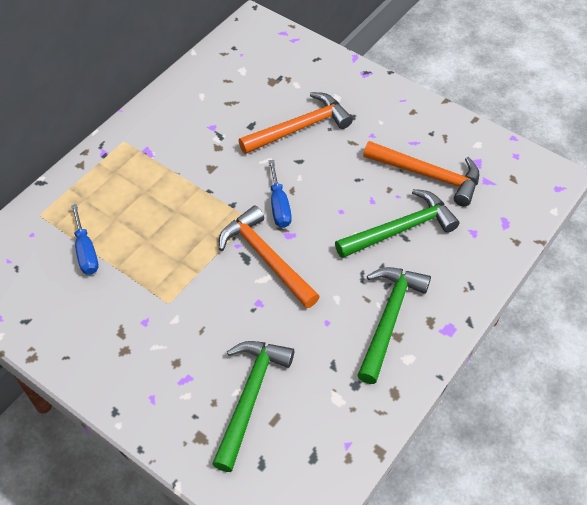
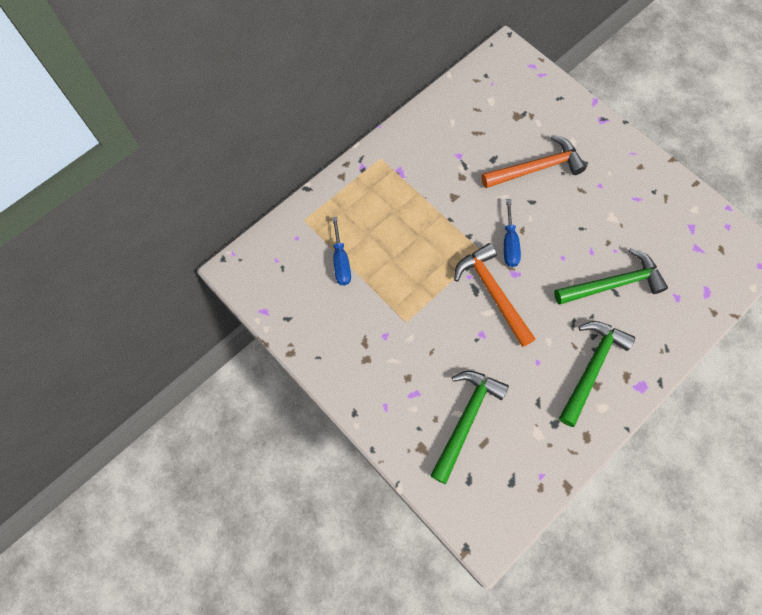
camera: 10 degrees right, 15 degrees up
orange hammer [363,141,480,207] -> none

